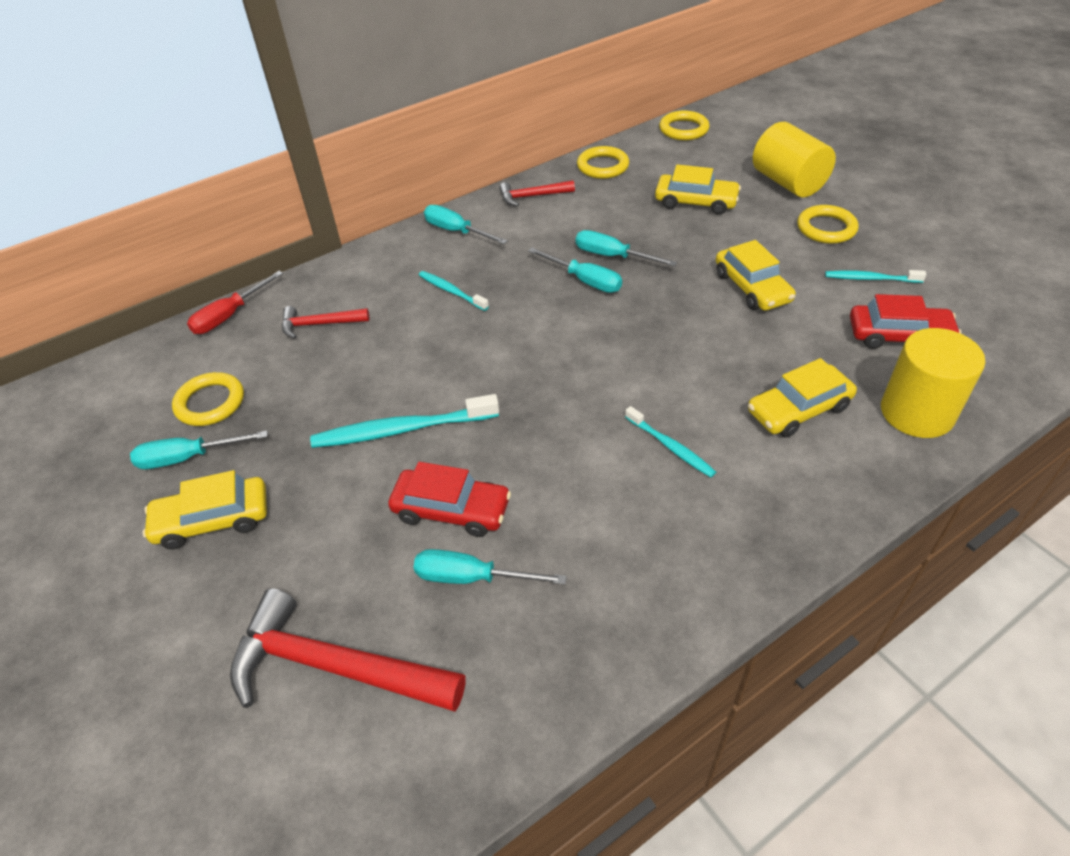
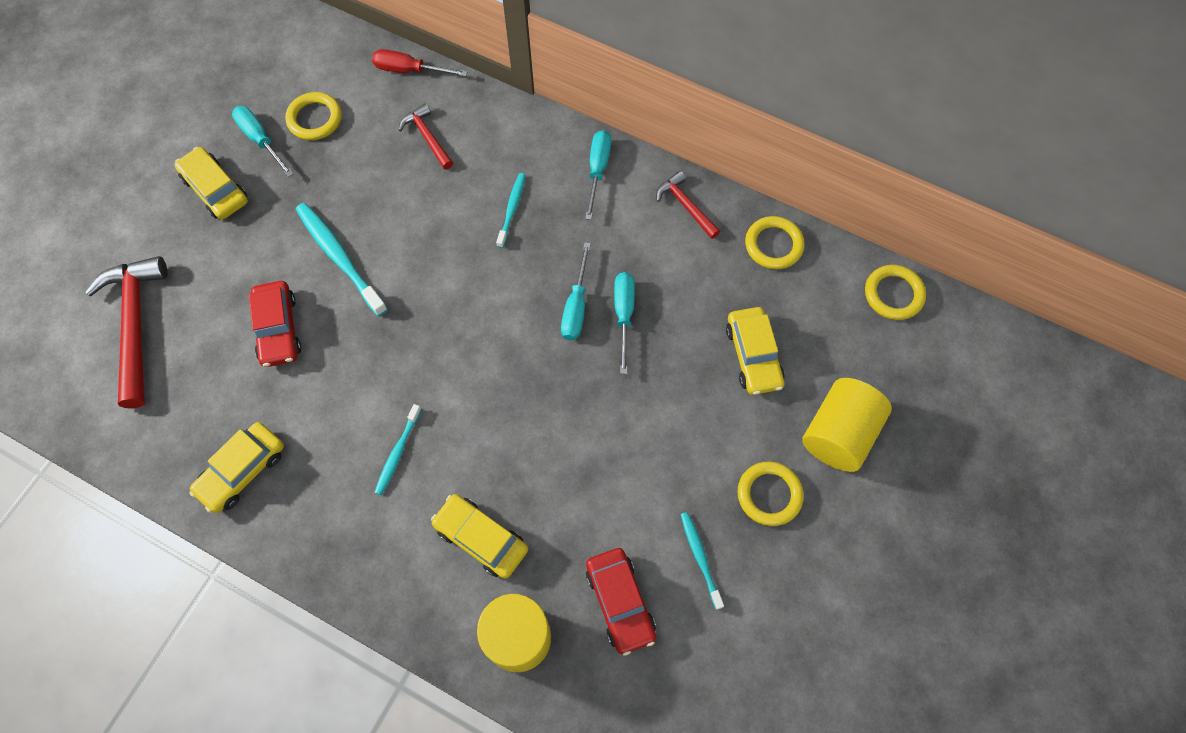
camera: 60 degrees right, 20 degrees up
turquoise screwdriver [413,549,567,585] -> none
yellow car [716,240,796,311] -> yellow car moved to [189,422,284,513]

